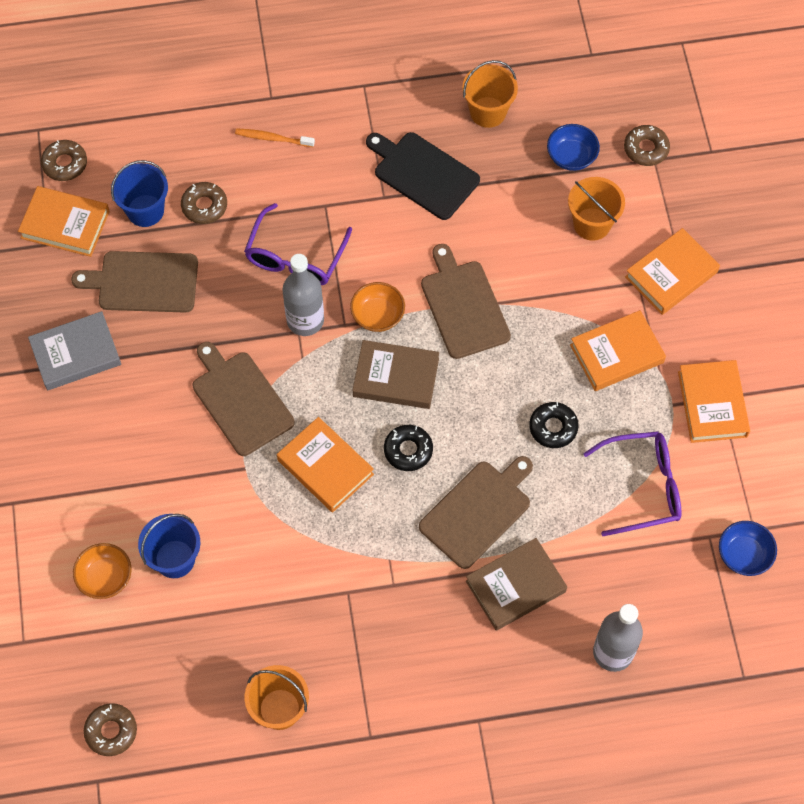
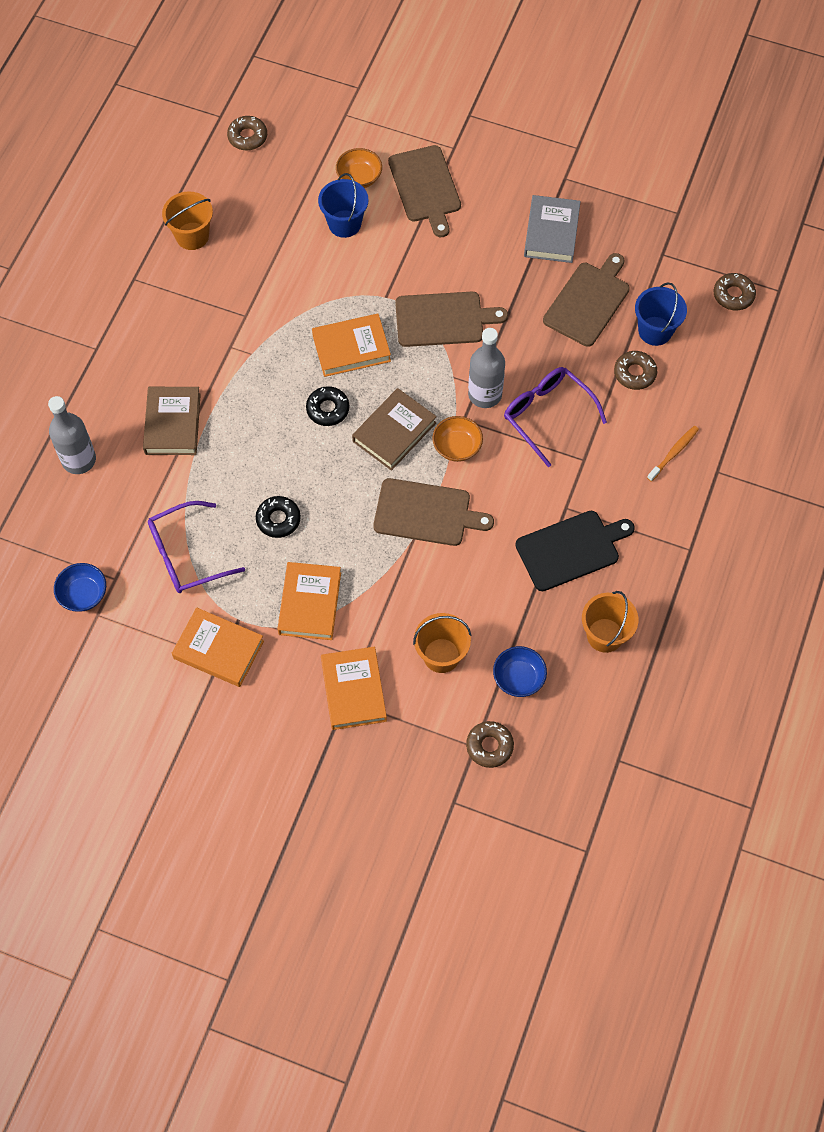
camera: 120 degrees right, 0 degrees up
orange book [18,186,110,257] -> none
brown cutting board [419,456,533,569] -> brown cutting board moved to [388,145,461,237]
purple glasses [583,431,681,536] -> purple glasses turned 45 degrees clockwise [148,501,245,593]

